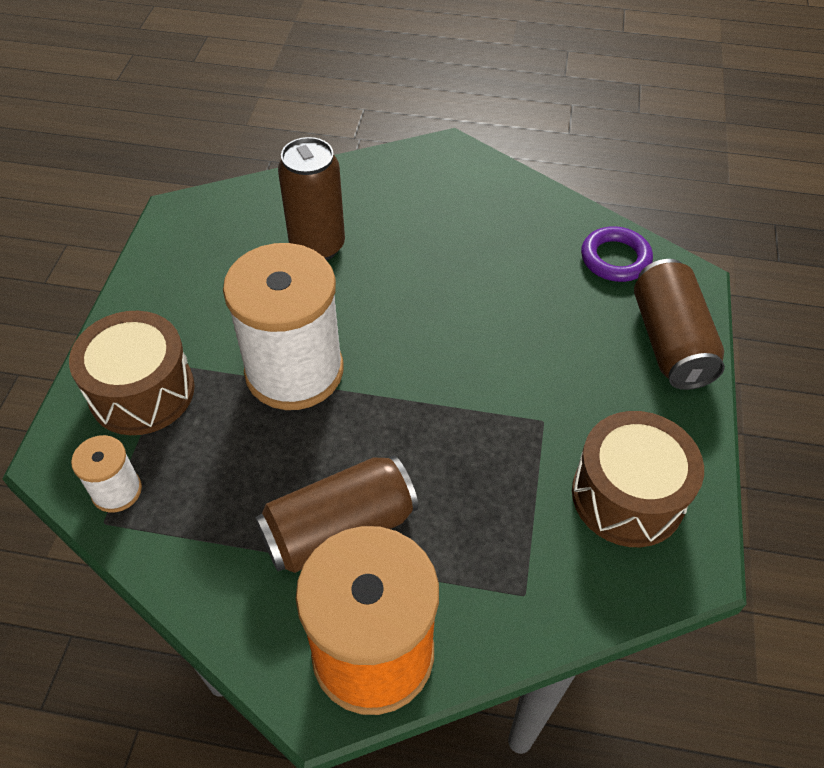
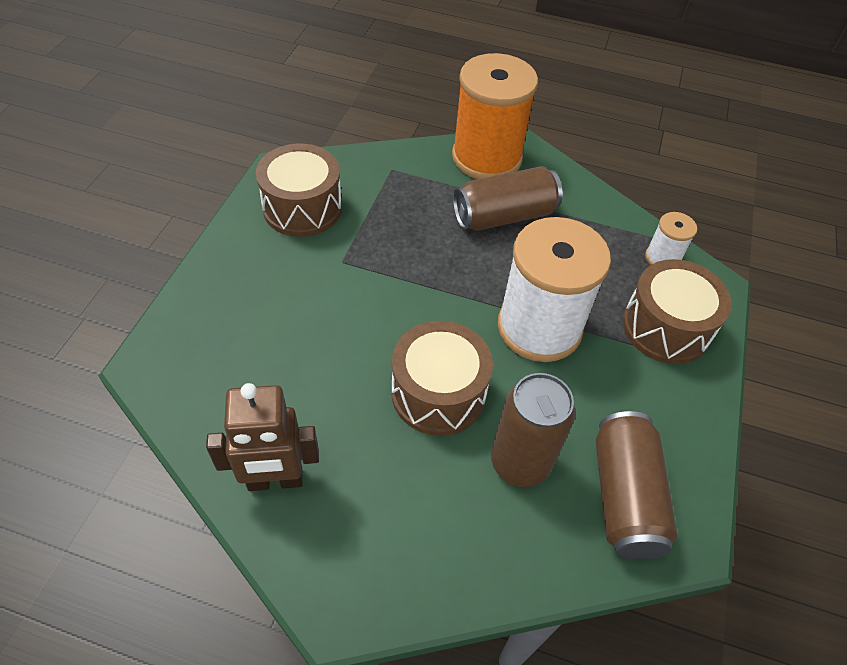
camera: 175 degrees left, 0 degrees up
purple ring [581,226,653,282] -> none
brown can [634,259,725,390] -> brown can moved to [596,411,678,560]
none -> brown robot [206,383,319,491]
none -> brown drum [391,321,493,436]

